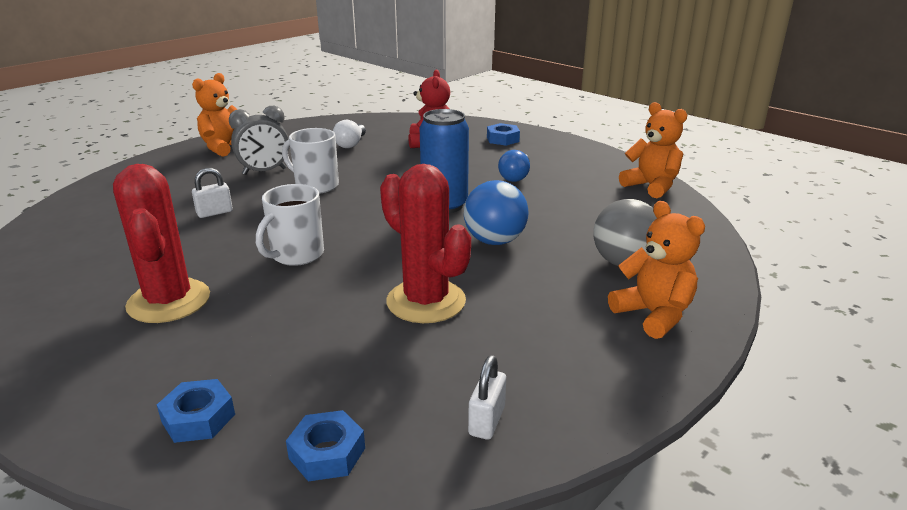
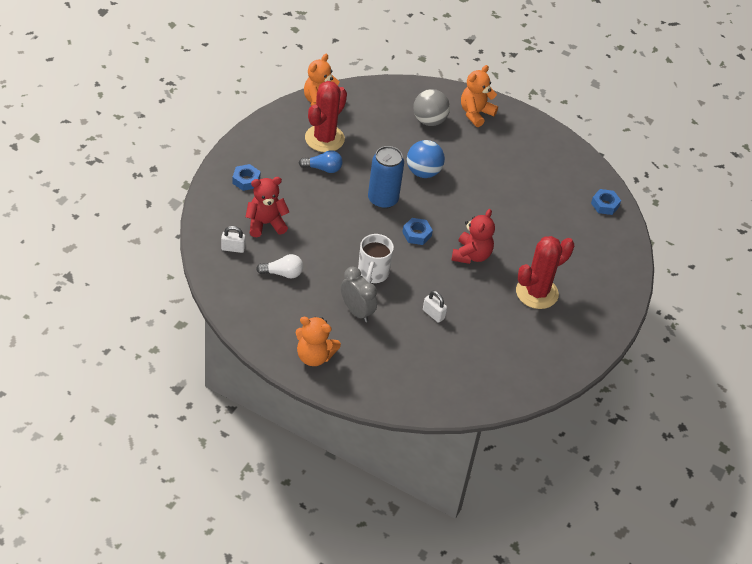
camera: 110 degrees left, 20 degrees up
blue nut [157,379,235,443] -> blue nut moved to [402,218,433,245]
white mug [256,184,324,266] -> red teddy bear [452,209,495,264]
red cactus [380,164,471,323] -> red cactus moved to [305,81,347,152]
white padlock [468,355,506,440] -> white padlock moved to [221,226,246,253]

